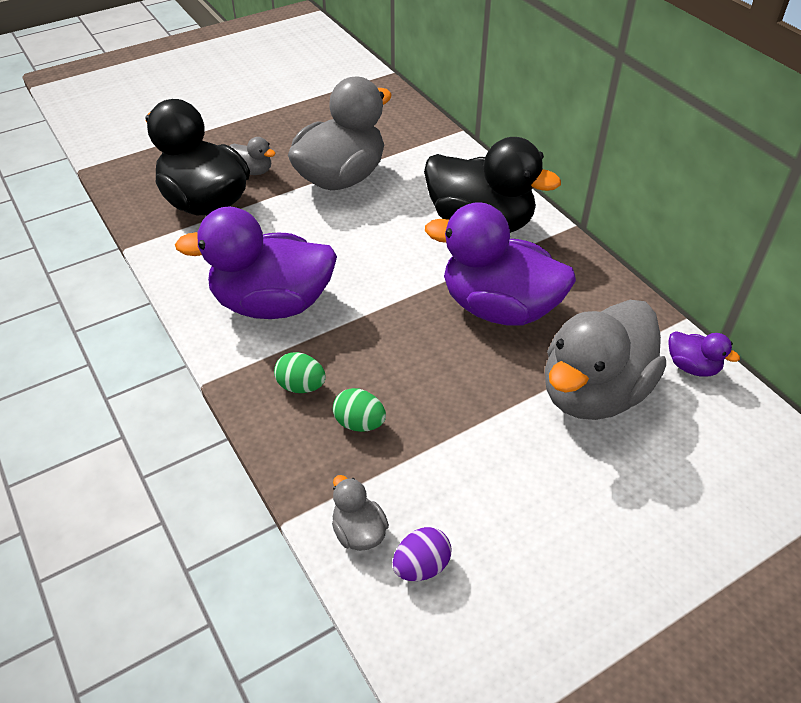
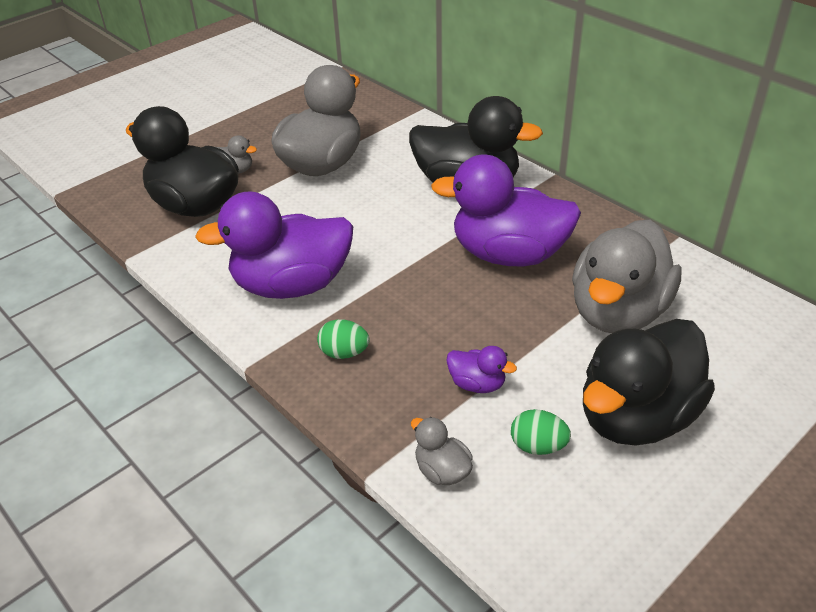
camera: 10 degrees left, 5 degrees down
green egg [333,388,386,432] -> green egg moved to [511,409,571,455]
purple egg [393,527,452,581] -> none
purple duck [669,331,740,377] -> purple duck moved to [446,346,517,393]
none -> black duck [583,319,715,446]

